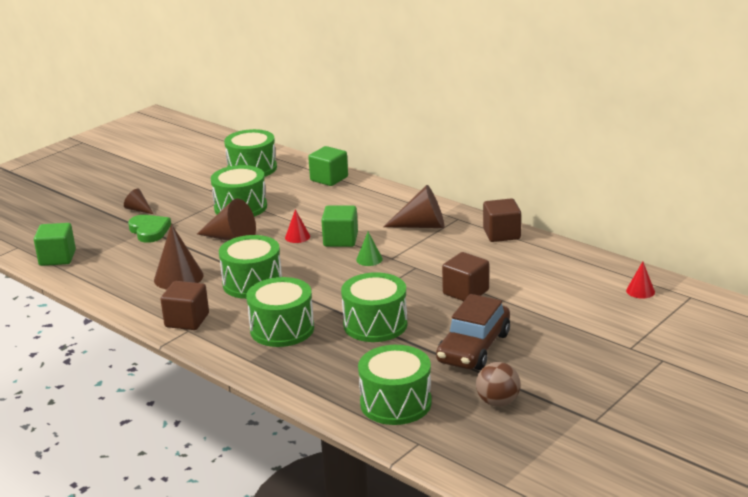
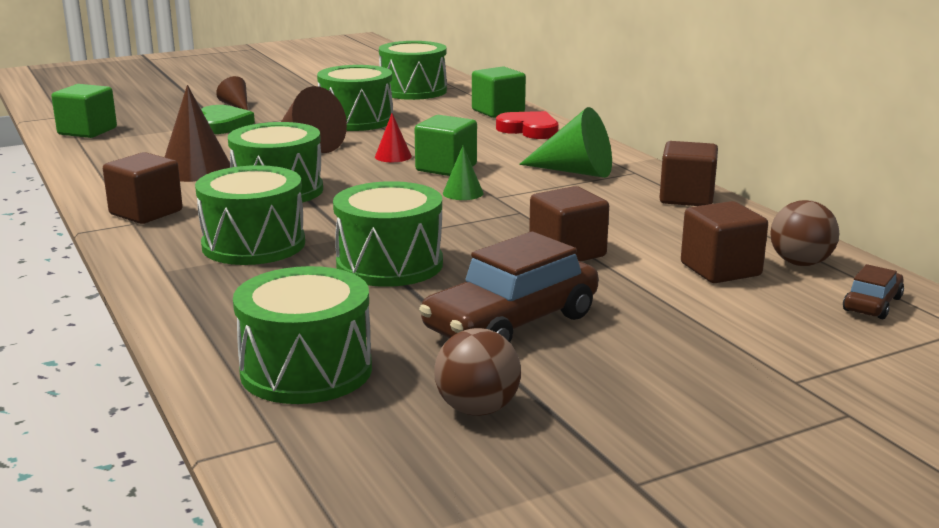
camera: 20 degrees right, 5 degrees down
brown cone [384,185,444,228] -> green cone [519,107,612,178]
red cone [626,261,655,299] -> brown car [843,264,904,319]
none -> red heart [496,111,558,139]
none -> brown cube [681,201,768,283]
none -> brown ball [770,200,839,266]

